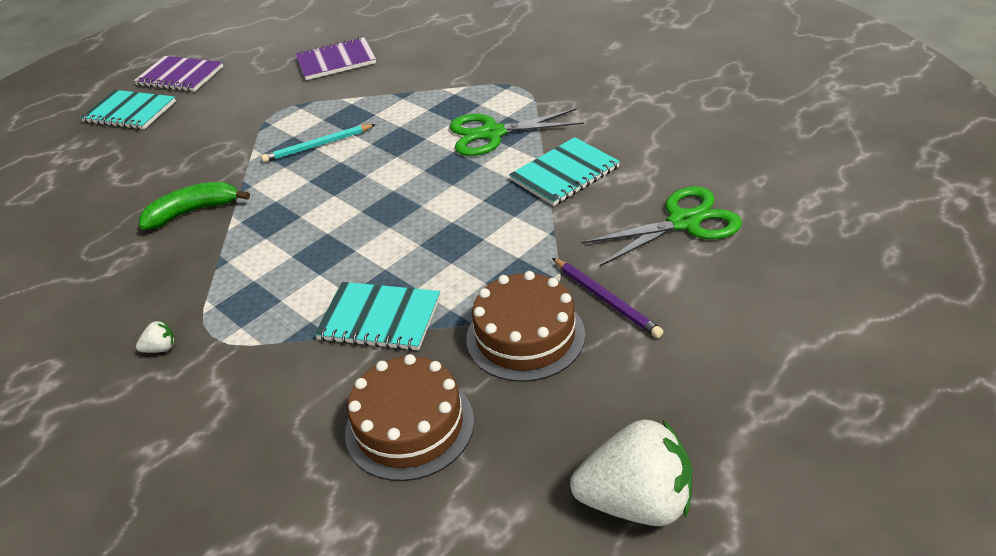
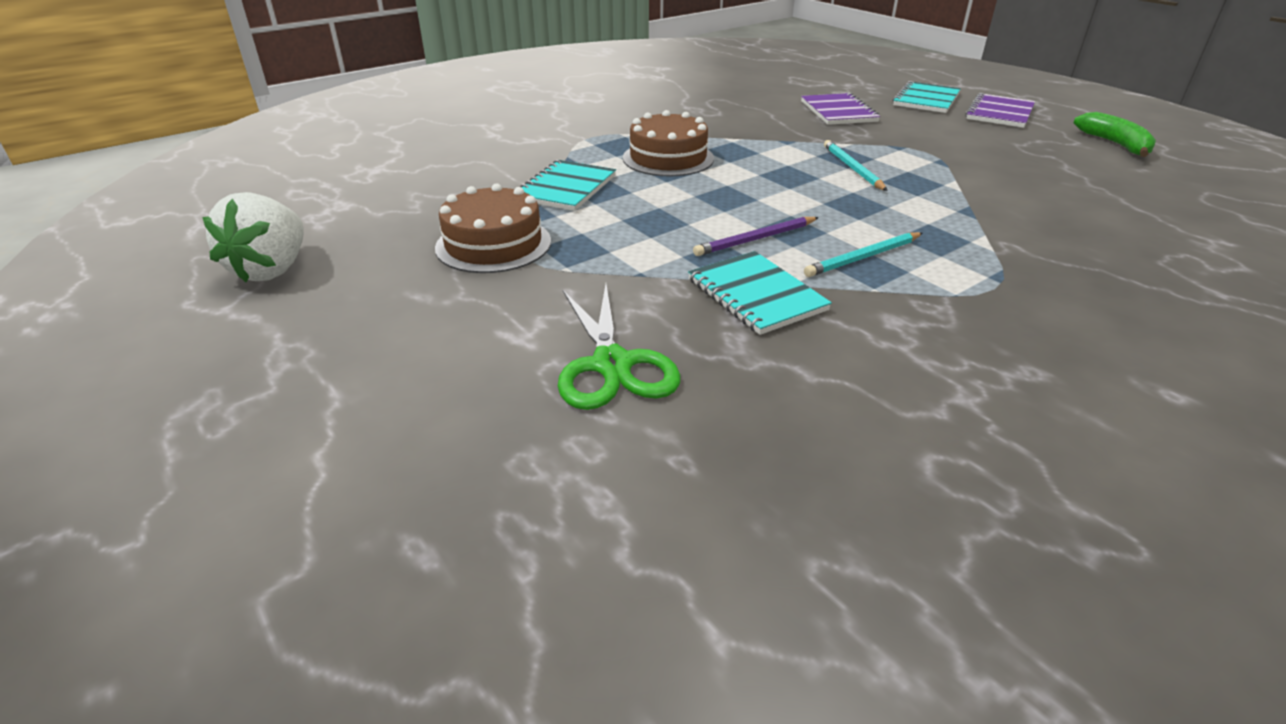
camera: 95 degrees right, 5 degrees down
white strawberry [136,321,175,353] -> none
green banana [139,182,250,230] -> green banana moved to [1073,112,1156,157]
purple notebook [296,37,376,80] -> purple notebook moved to [801,93,880,125]
brown cake [345,354,474,481] -> brown cake moved to [623,110,714,176]
green scissors [449,108,584,156] -> turquoise pencil [804,232,923,277]
purple pencil [552,258,664,338] -> purple pencil moved to [693,217,819,256]

